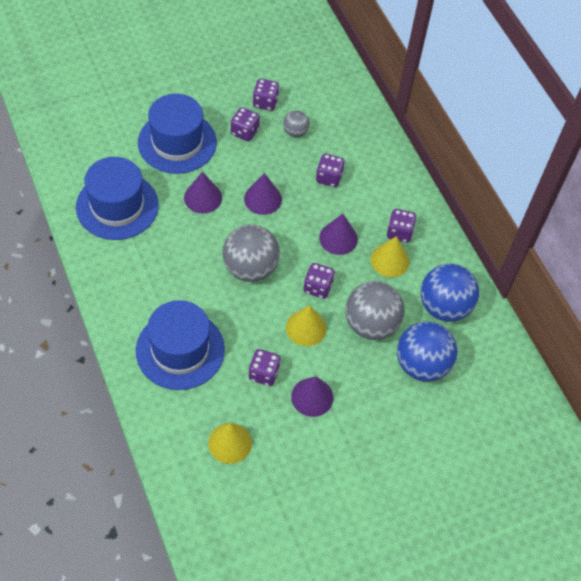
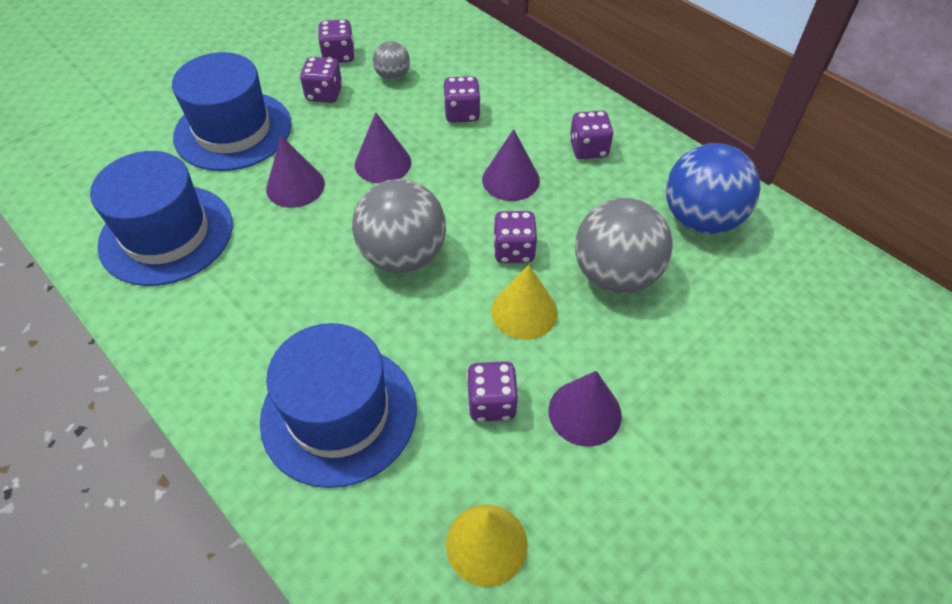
camera: 15 degrees left, 5 degrees down
yellow cone [371,236,409,277] -> none
blue ball [397,321,457,382] -> none

